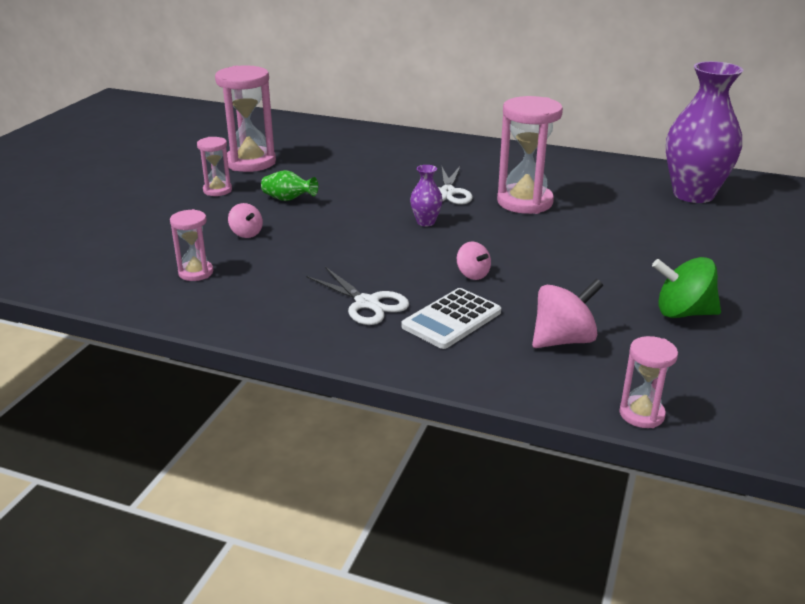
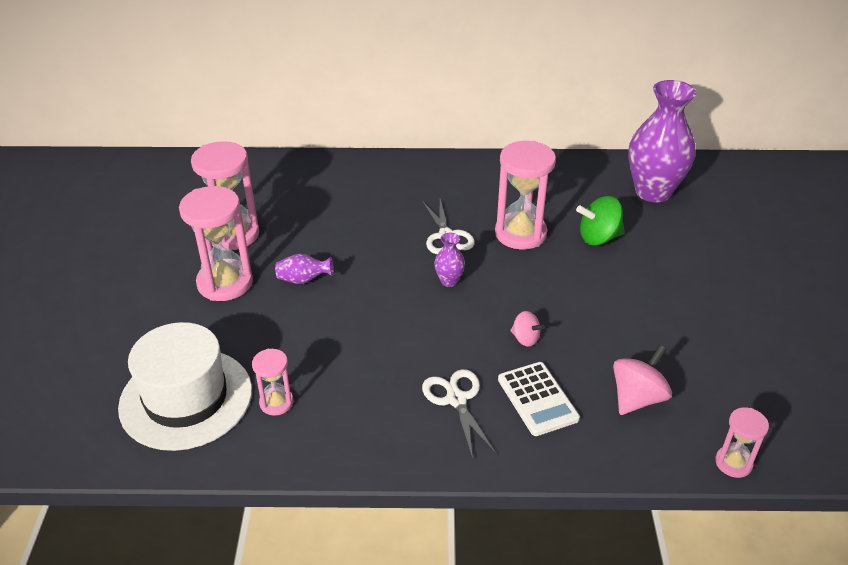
camera: 20 degrees left, 10 degrees up
pink hourglass [197,137,232,196] -> pink hourglass [179,186,253,301], size x1.89
pink spinning top [228,203,263,238] -> none
green vase [261,170,318,201] -> purple vase [275,254,334,284]
white scissors [306,267,409,325] -> white scissors turned 135 degrees counterclockwise [422,369,496,459]
white calculator [401,288,501,349] -> white calculator turned 45 degrees counterclockwise [498,362,580,436]
green spinning top [652,257,721,318] -> green spinning top moved to [576,196,625,246]
none -> white hat [118,322,252,451]

